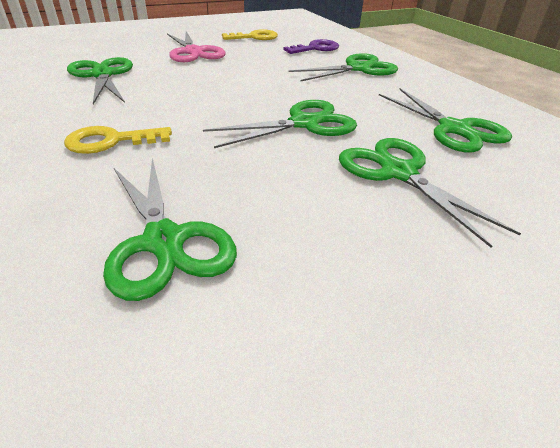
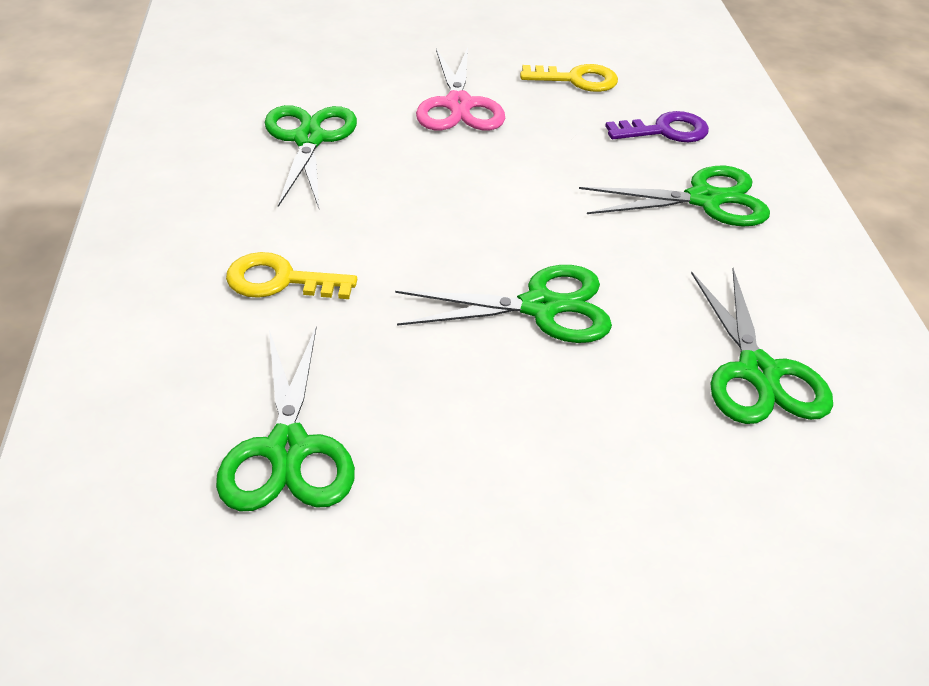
camera: 20 degrees right, 5 degrees up
green scissors [339,138,521,248] -> none

